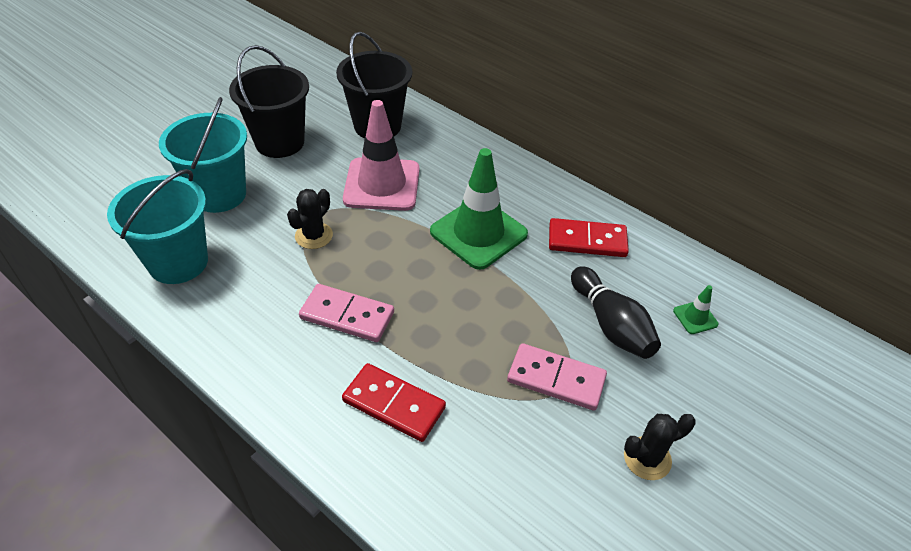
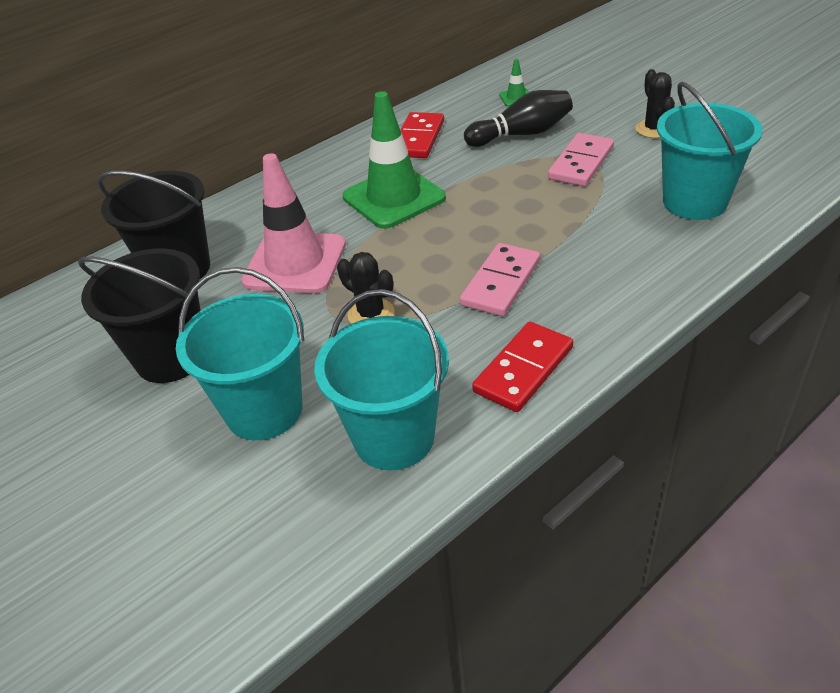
camera: 75 degrees left, 5 degrees down
red domino [342,363,446,442] -> red domino moved to [472,322,573,412]
none -> turquoise bucket [657,82,763,220]

